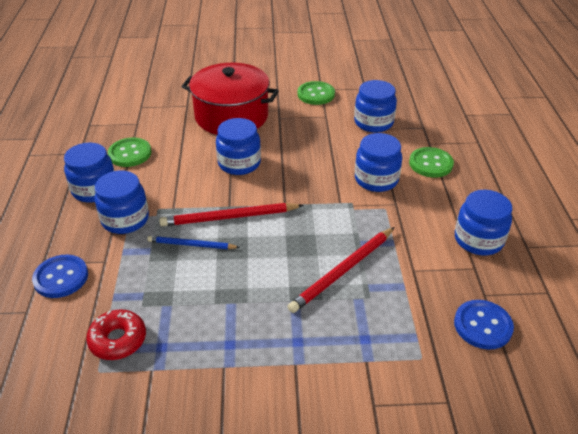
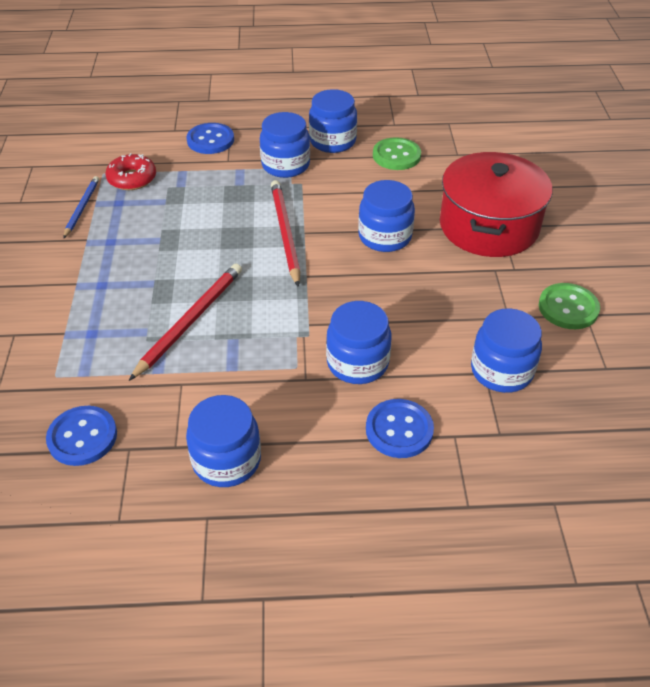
camera: 90 degrees right, 5 degrees up
blue pencil [147,236,240,249] -> blue pencil moved to [63,176,99,239]
red pencil [287,227,395,313] -> red pencil turned 75 degrees clockwise [129,264,242,381]
green button [409,147,454,177] -> blue button [366,399,434,458]

